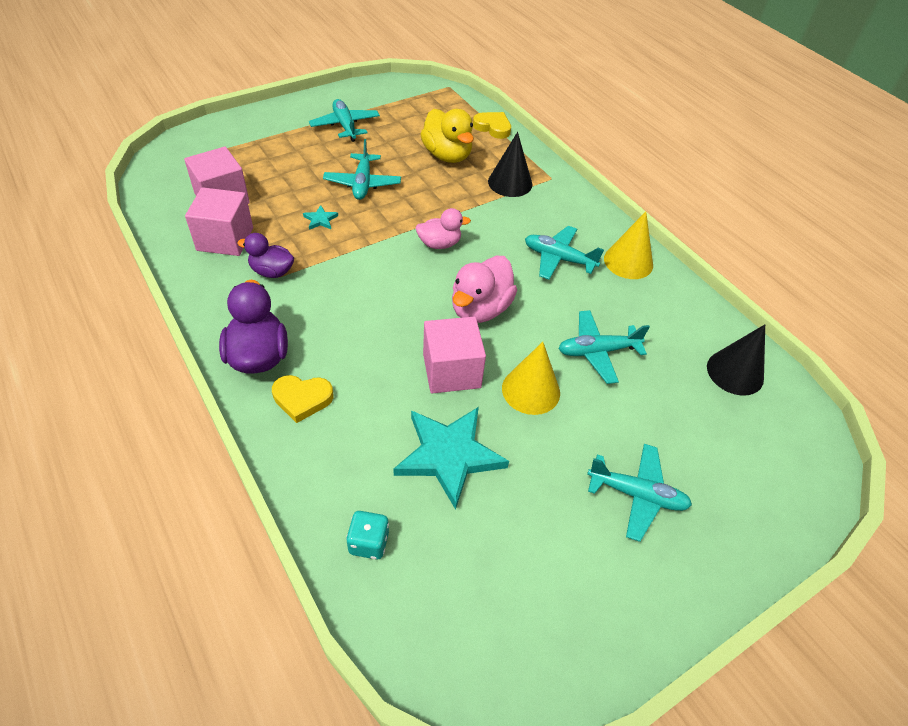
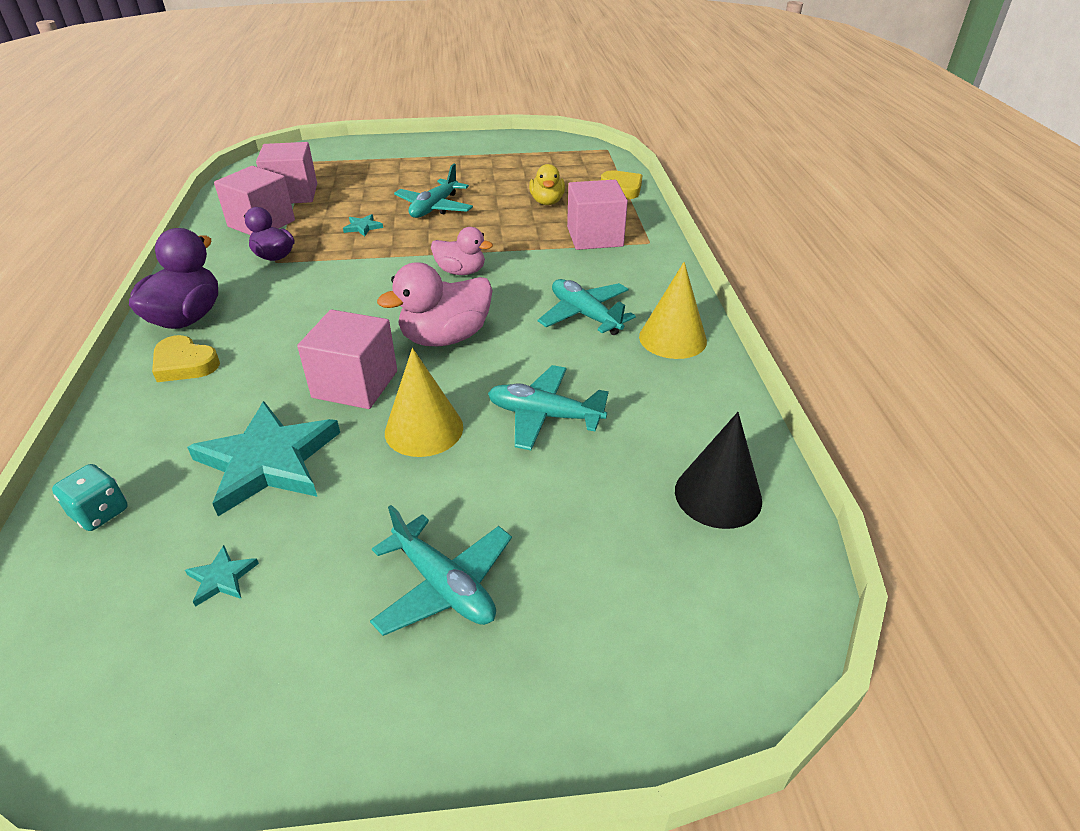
camera: 30 degrees right, 10 degrees down
turquoise plane [309,99,380,142] -> none
yellow duck [420,109,474,163] -> yellow duck [529,164,565,205], size x0.64
black cone [488,132,532,197] -> pink cube [567,180,628,250]
none -> turquoise star [185,545,259,607]

